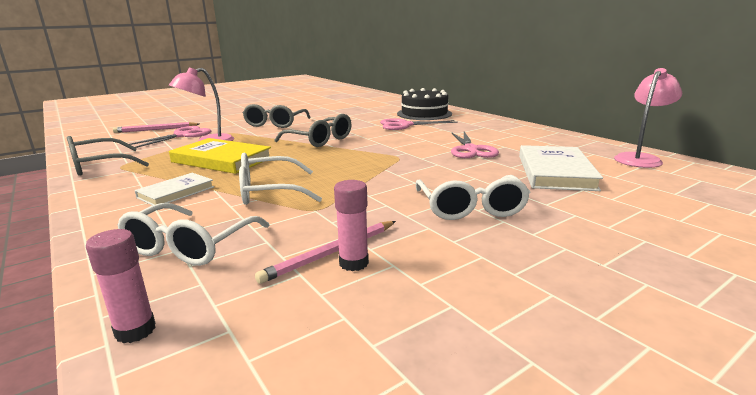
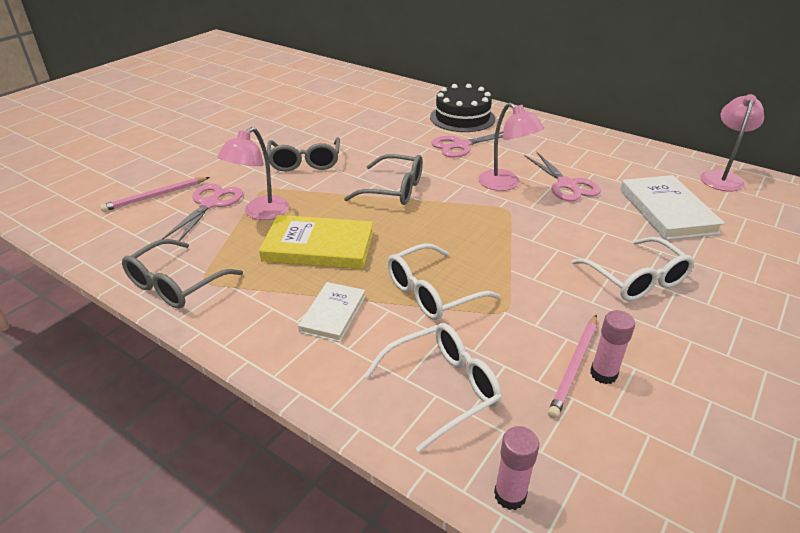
camera: 20 degrees left, 15 degrees up
white glasses [117,203,270,266] -> white glasses turned 120 degrees counterclockwise [364,323,502,453]
none -> pink lamp [478,103,544,191]

